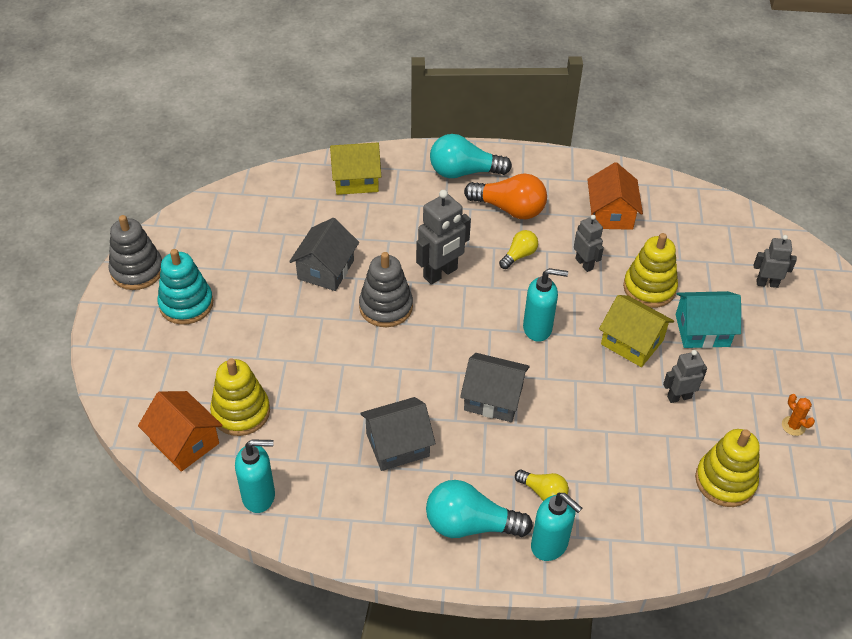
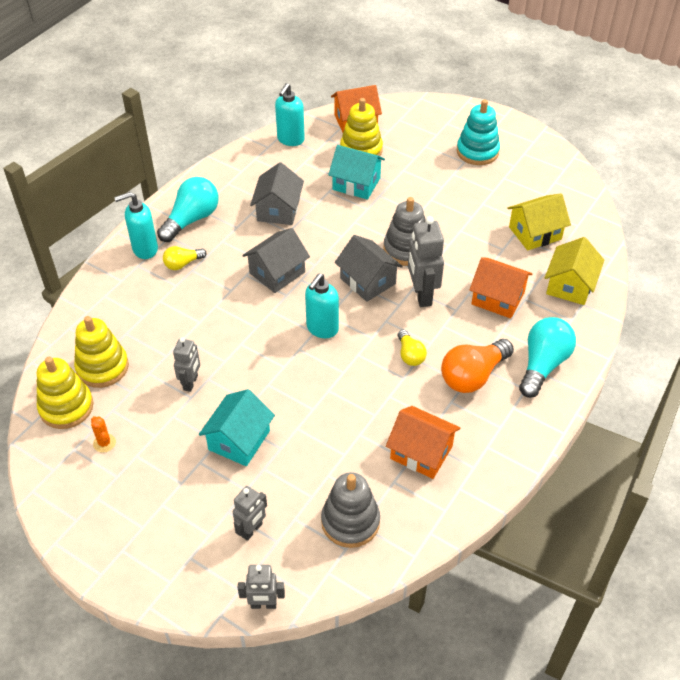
camera: 120 degrees right, 0 degrees up
grey stacking toy [108,215,162,290] -> grey stacking toy moved to [321,472,380,548]
grey house [289,218,359,291] -> grey house moved to [335,235,403,302]
grey robot [574,215,604,272] -> grey robot moved to [238,565,285,609]
yellow house [599,295,674,367] -> yellow house moved to [507,193,571,251]
yellow stacking toy [623,233,678,308] -> yellow stacking toy moved to [37,357,93,429]
orange cactus [782,394,815,436] -> orange cactus turned 60 degrees clockwise [91,416,116,453]
none -> turquoise house [328,145,385,200]
none -> orange house [470,257,533,319]

